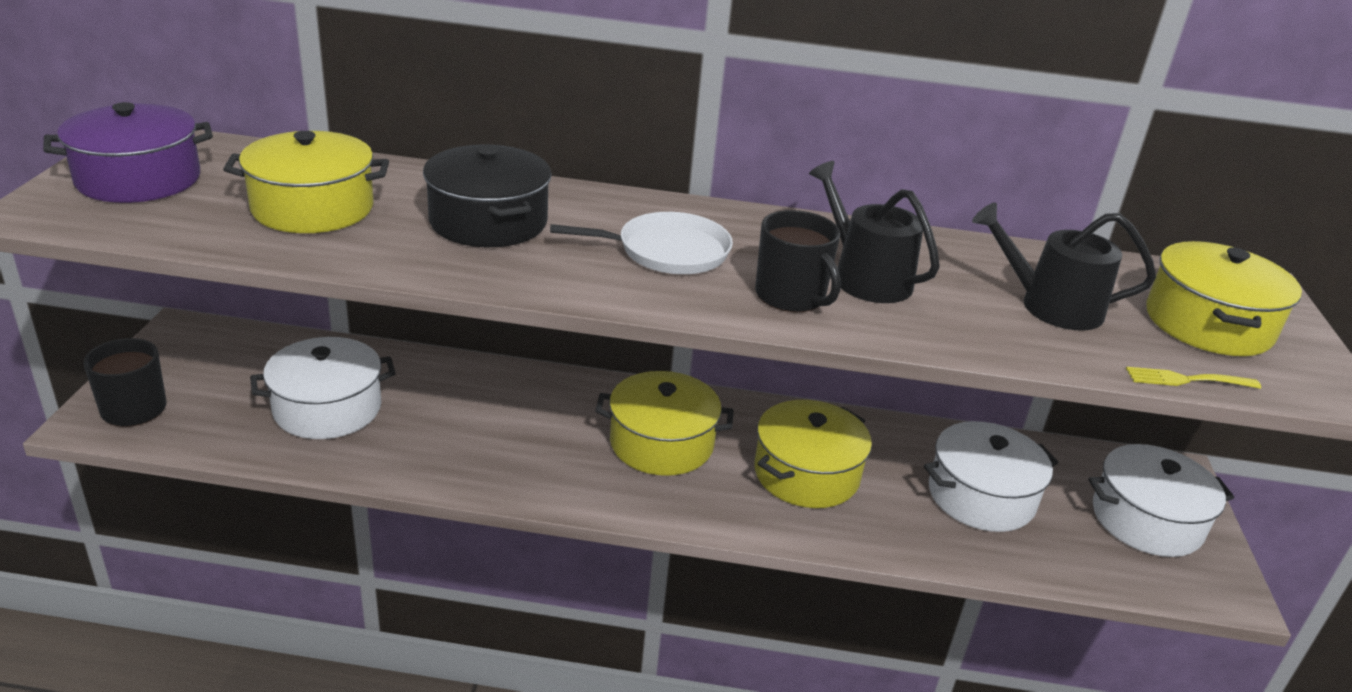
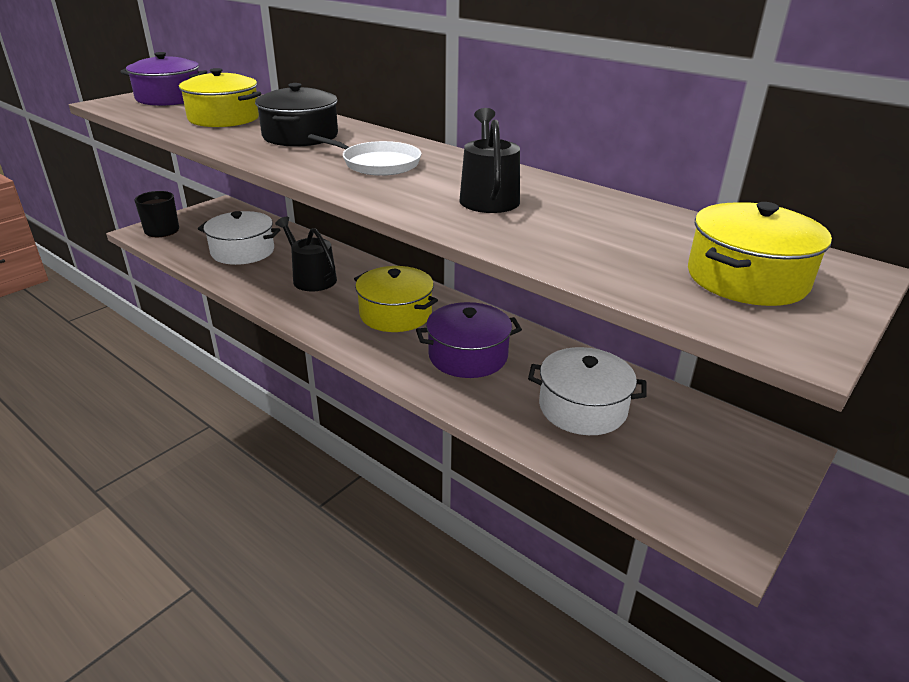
camera: 35 degrees right, 0 degrees up
yellow pot [754,400,872,508] -> purple pot [416,302,522,378]
black mug [755,210,841,312] -> none
black watering can [972,202,1156,331] -> black watering can moved to [275,217,337,292]
white pot [1088,444,1234,557] -> none
yellow fork [1126,367,1261,389] -> none

